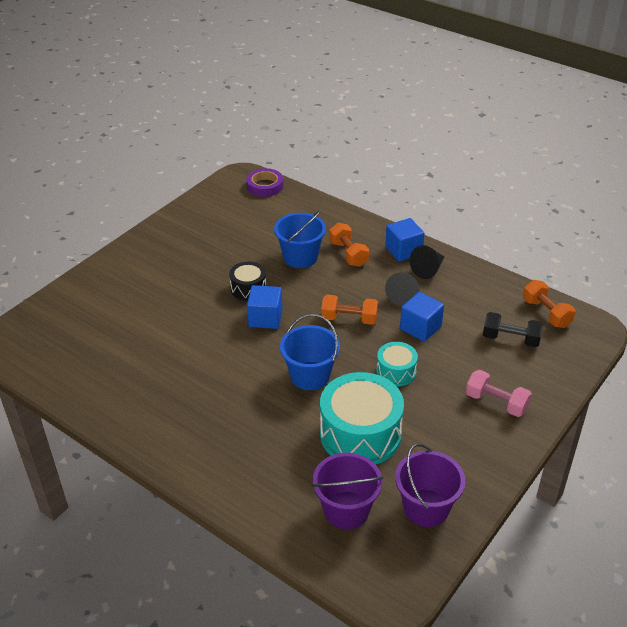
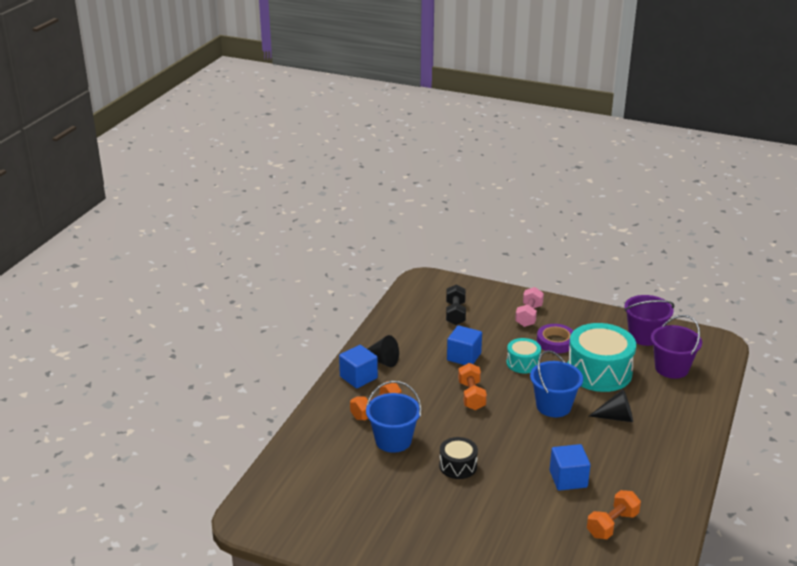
camera: 105 degrees left, 10 degrees down
purple tape [246,168,283,197] -> purple tape moved to [537,324,573,353]
blue cube [247,285,283,329] -> blue cube moved to [550,444,590,491]
black cone [385,272,420,306] -> black cone moved to [589,389,633,422]
orange dumbbell [523,280,576,328] -> orange dumbbell moved to [587,490,641,539]

